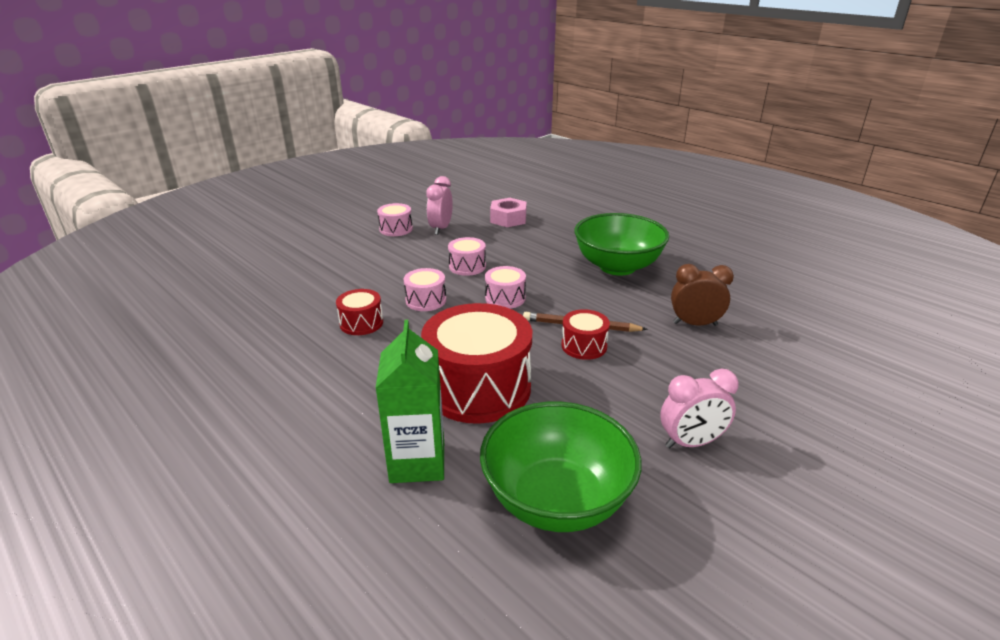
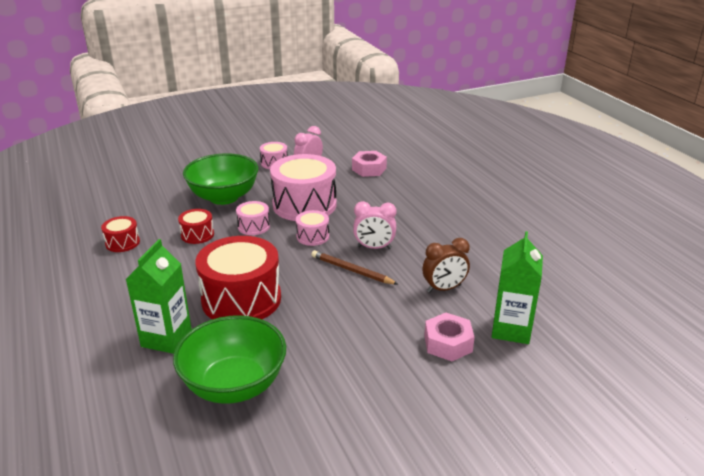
camera: 20 degrees right, 0 degrees up
pink drum [448,237,486,276] -> pink drum [270,154,337,221], size x2.10
red drum [561,309,610,360] -> red drum moved to [101,216,140,252]
green bowl [574,213,669,276] -> green bowl moved to [183,153,258,205]
pink clock [660,368,739,449] -> pink clock moved to [353,201,396,249]
brown clock [671,264,734,326] -> brown clock turned 135 degrees clockwise [422,238,470,293]
none -> pink nut [424,313,475,361]
none -> green carton [492,231,543,344]

